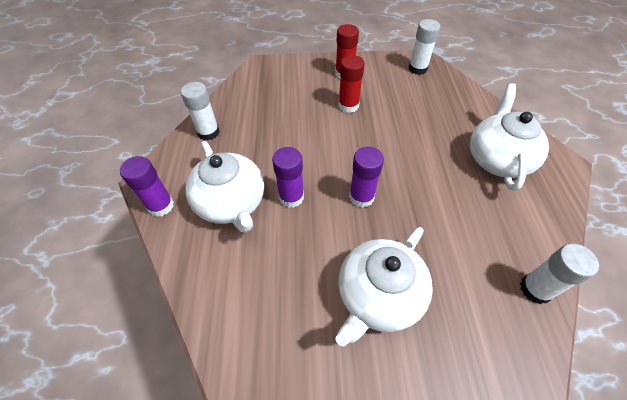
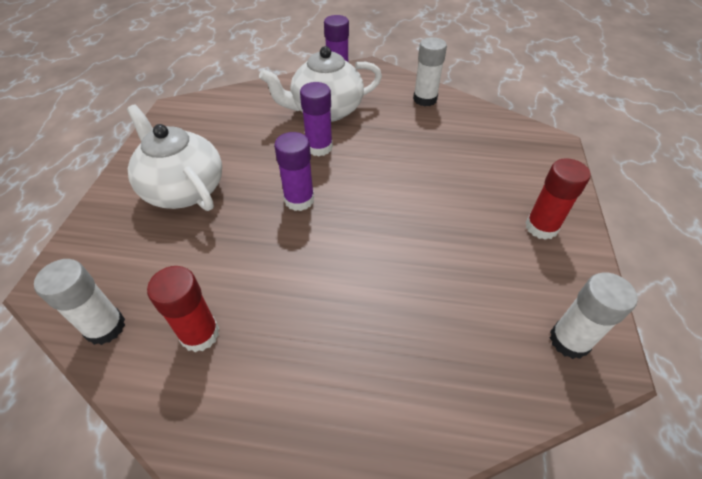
camera: 100 degrees right, 5 degrees down
red glue stick [338,55,365,113] -> red glue stick moved to [147,266,219,352]
white teapot [470,83,549,191] -> none

